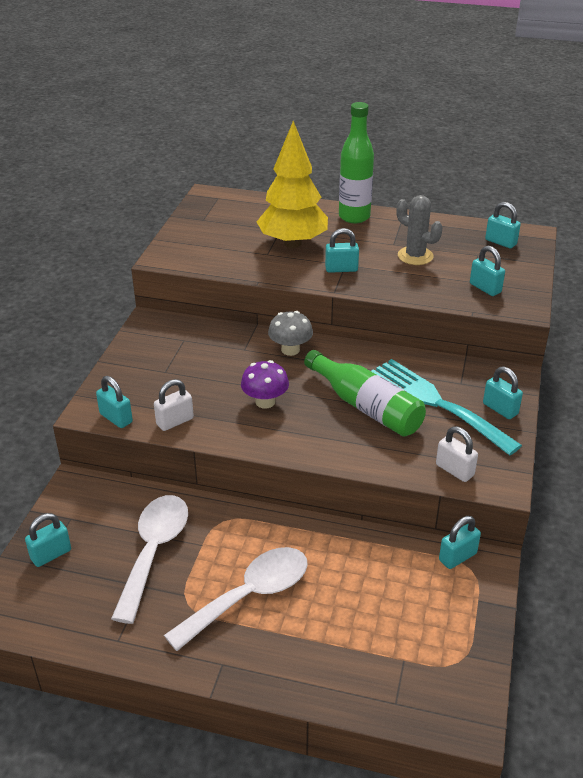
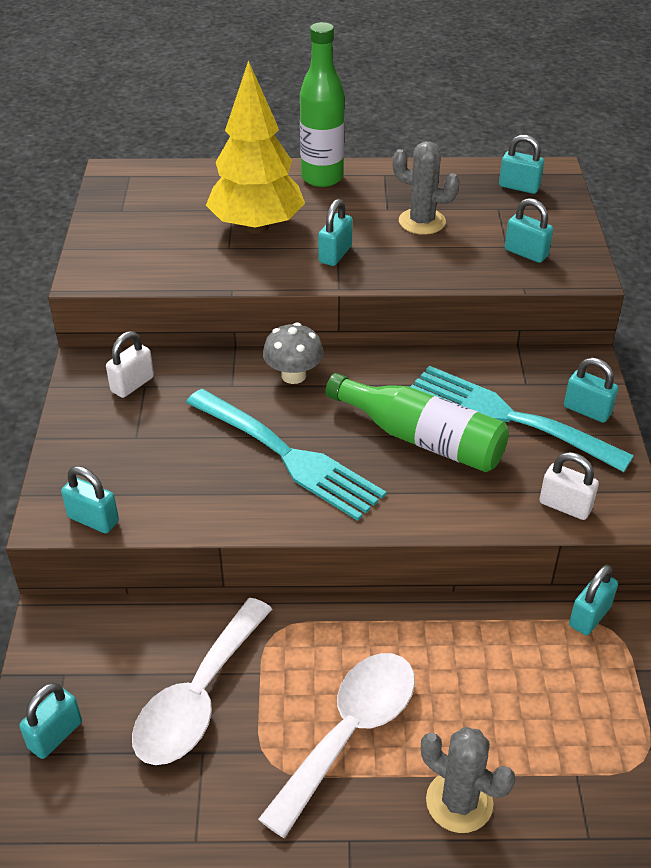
camera: 15 degrees left, 5 degrees up
white spoon [111,495,188,624] -> white spoon turned 150 degrees counterclockwise [132,598,272,765]
white padlock [154,379,194,431] -> white padlock moved to [106,331,154,398]
purple mushroom [241,360,289,409] -> turquoise fork [186,389,386,521]
turquoise padlock [325,228,359,273] -> turquoise padlock turned 45 degrees counterclockwise [318,199,353,266]
none -> grey cactus [421,727,515,833]

